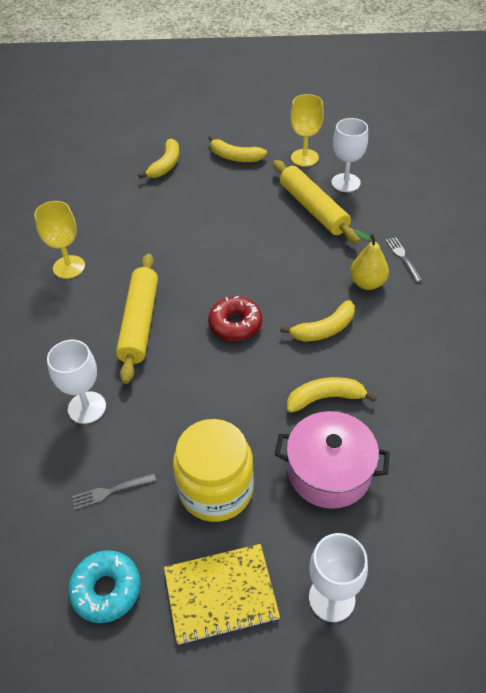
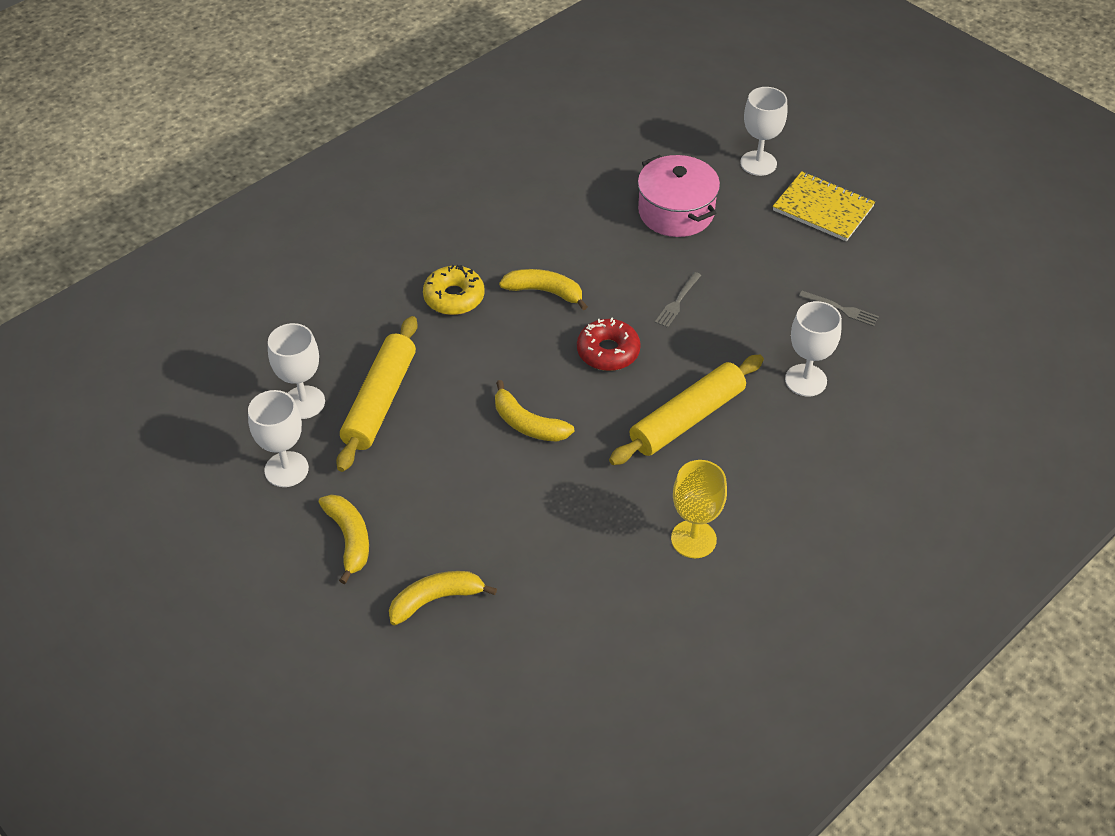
camera: 135 degrees left, 0 degrees up
turquoise donut [68,550,141,623] -> none
yellow jar [173,419,254,522] -> none
yellow banana [287,377,377,413] -> yellow banana moved to [495,380,574,442]
yellow goblet [290,94,324,167] -> white goblet [248,390,309,487]
yellow pear [350,230,389,290] -> yellow donut [423,265,484,315]
grey fork [386,237,423,282] -> grey fork moved to [655,272,701,328]

